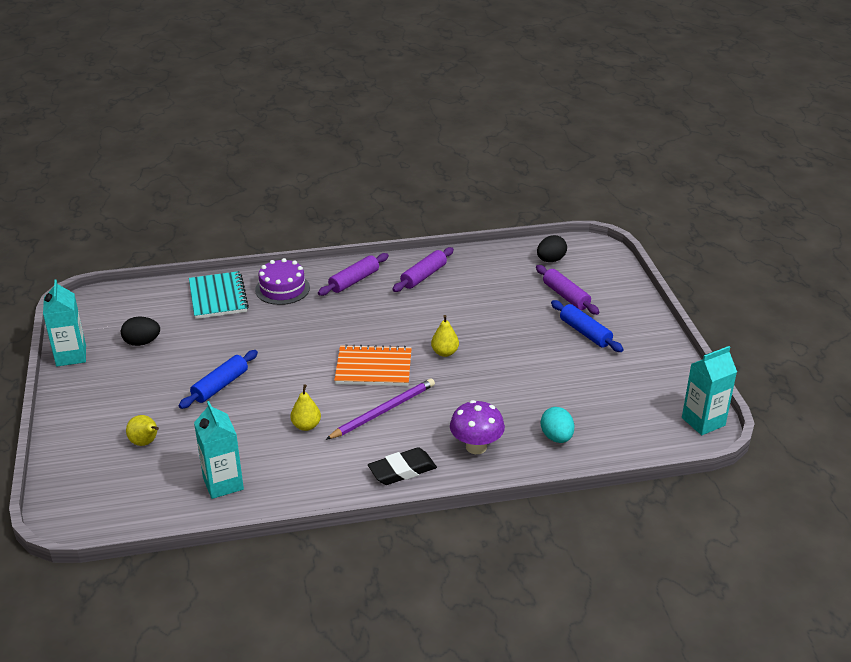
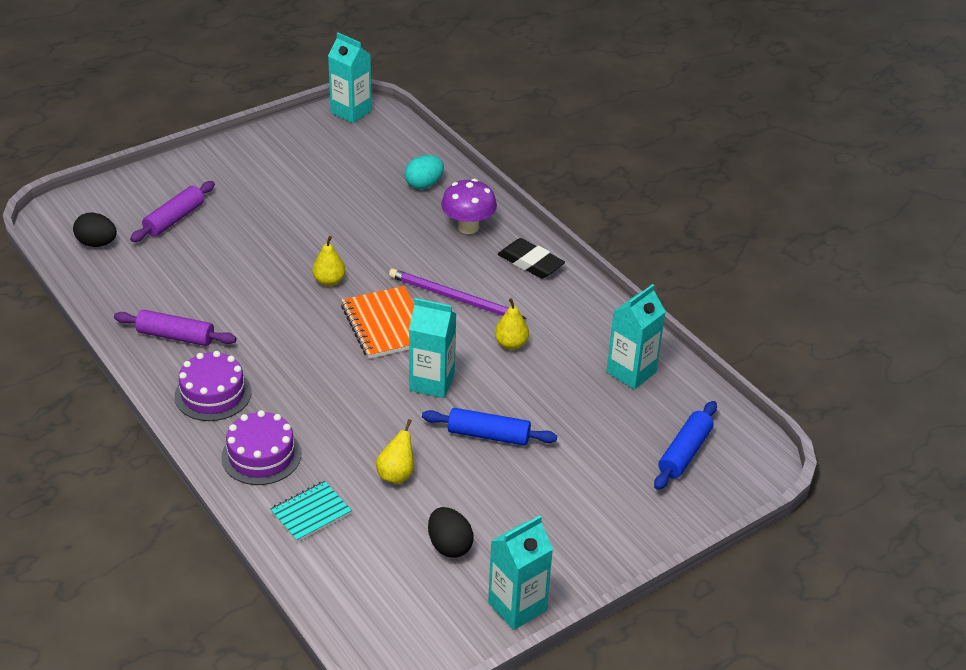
camera: 115 degrees left, 5 degrees up
yellow pear [126,415,159,446] -> yellow pear moved to [376,419,414,484]
turquoise notebook [189,271,249,319] -> turquoise notebook [270,481,352,542], size x0.64
purple rolling pin [318,253,389,296] -> purple cake [175,351,252,421]
blue rolling pin [551,300,624,352] -> blue rolling pin moved to [654,401,717,490]
none -> turquoise carton [409,298,456,398]

